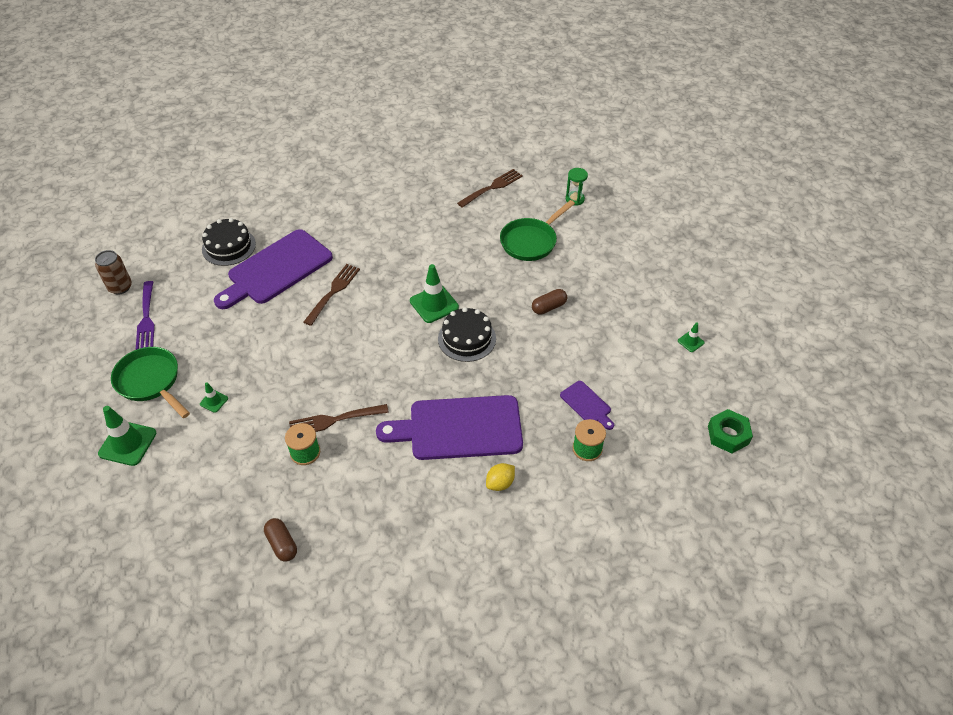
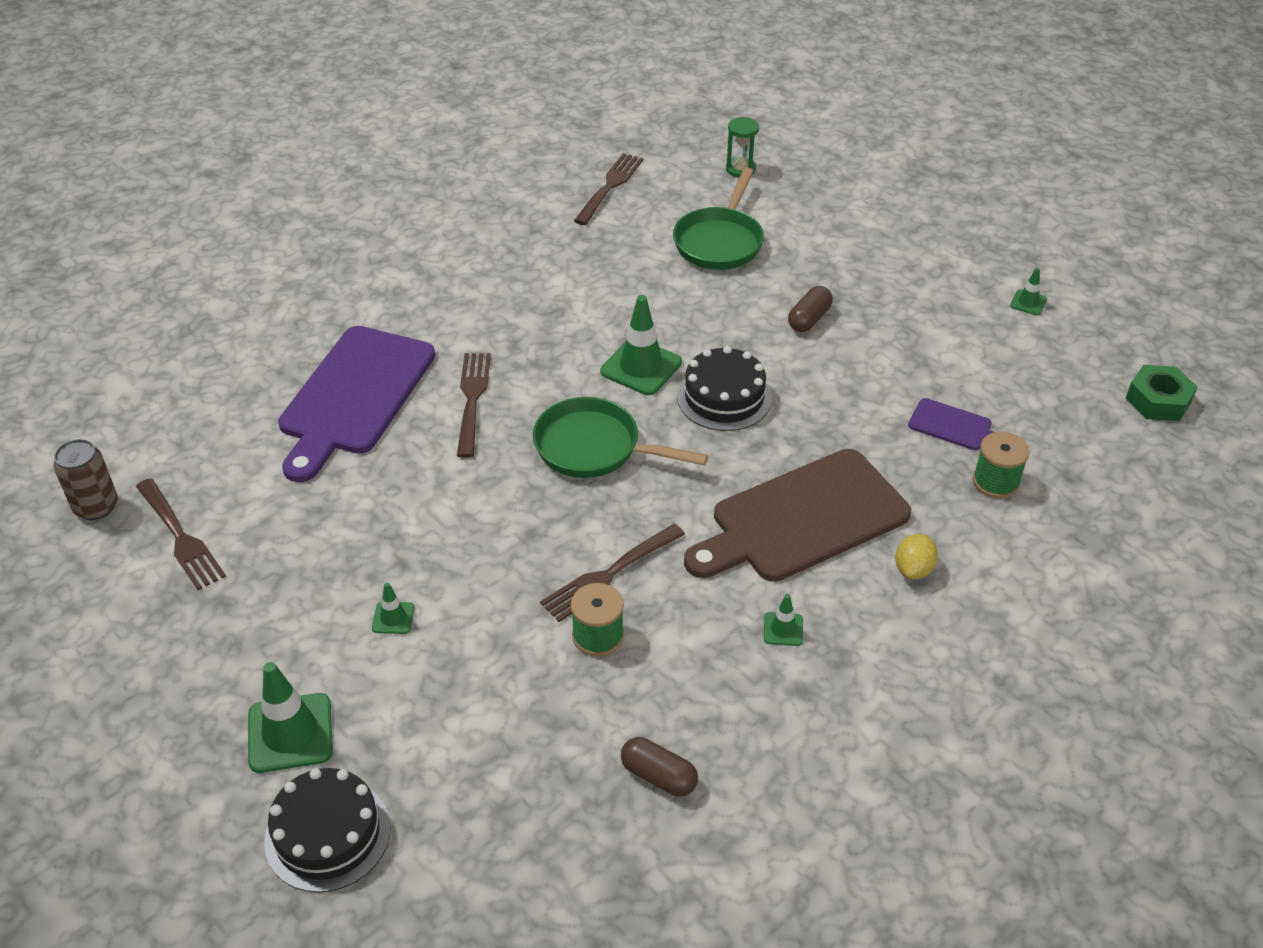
camera: 25 degrees left, 5 degrees down
green pan [111,347,190,418] -> green pan moved to [533,397,708,478]
purple fork [136,281,155,350] -> brown fork [136,478,226,590]
black cake [202,218,256,266] -> black cake moved to [264,768,390,893]
purple cutting board [376,395,523,460] -> brown cutting board [684,449,911,582]
none -> green traffic cone [764,594,803,646]

